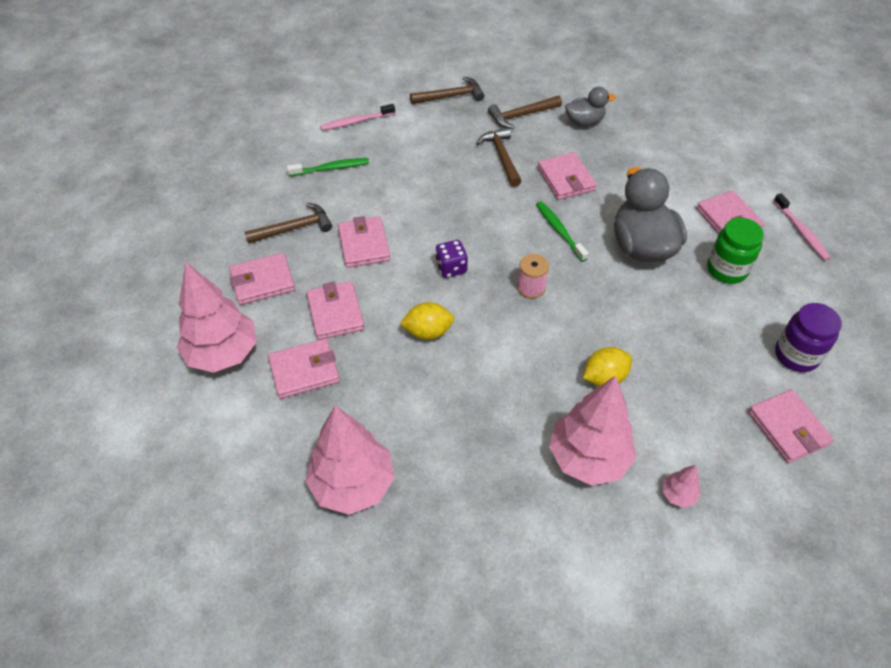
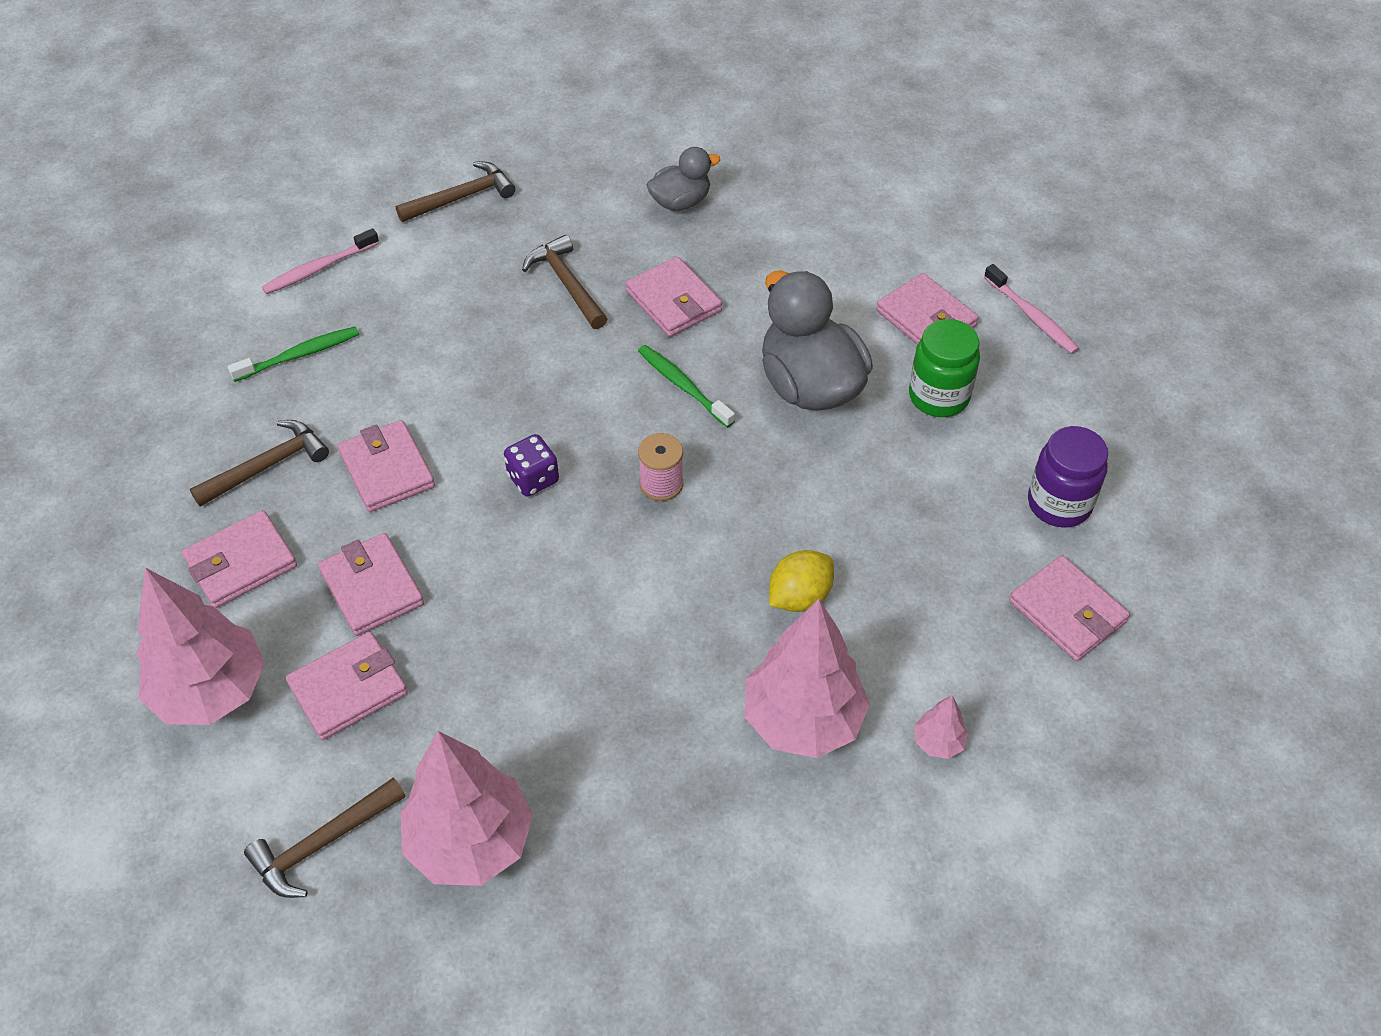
camera: 15 degrees left, 0 degrees up
yellow lemon [400,302,454,340] -> none
brown hammer [488,96,562,129] -> brown hammer moved to [244,777,405,898]

